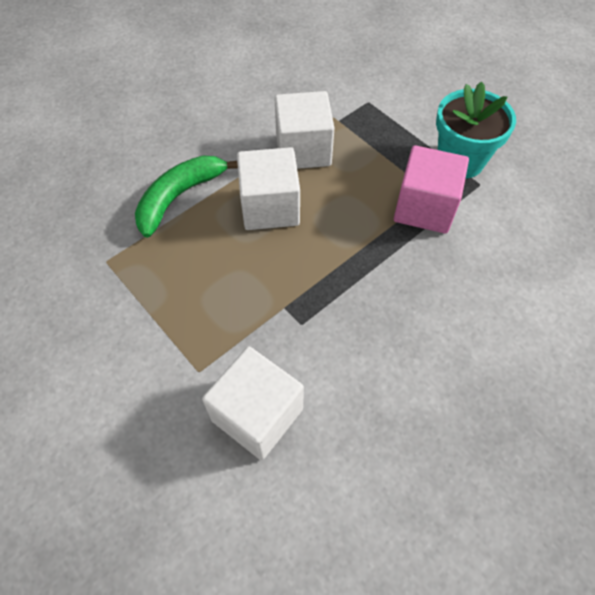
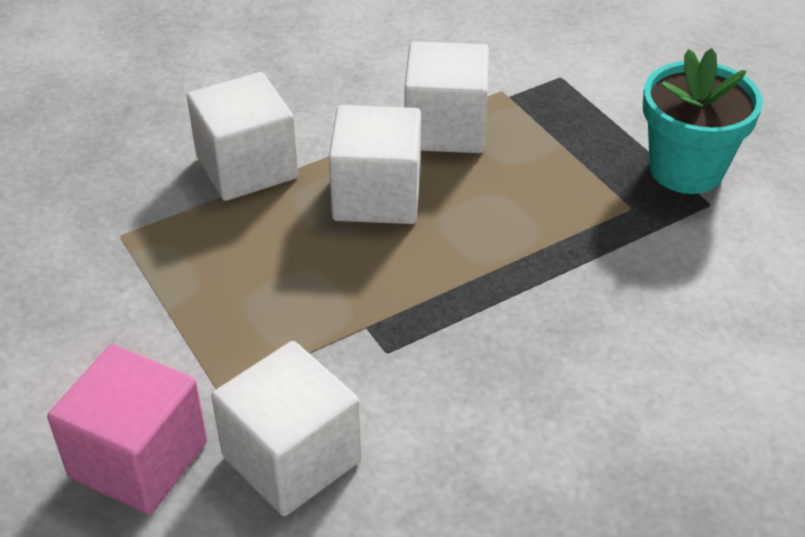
camera: 10 degrees right, 15 degrees down
green banana [135,155,238,238] -> white cube [187,72,298,201]
pink cube [394,145,469,234] -> pink cube moved to [47,344,207,514]

